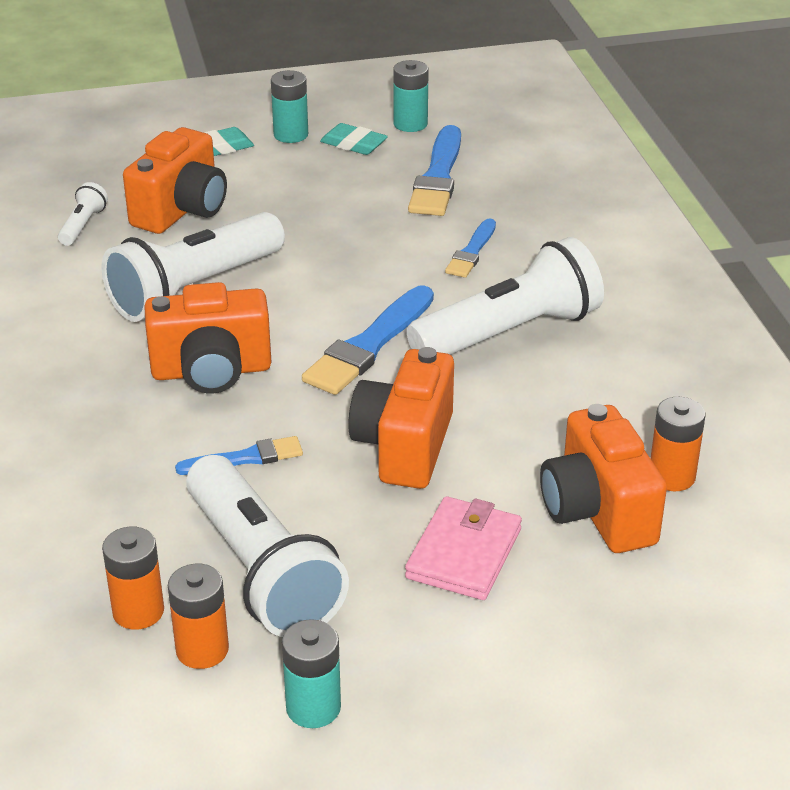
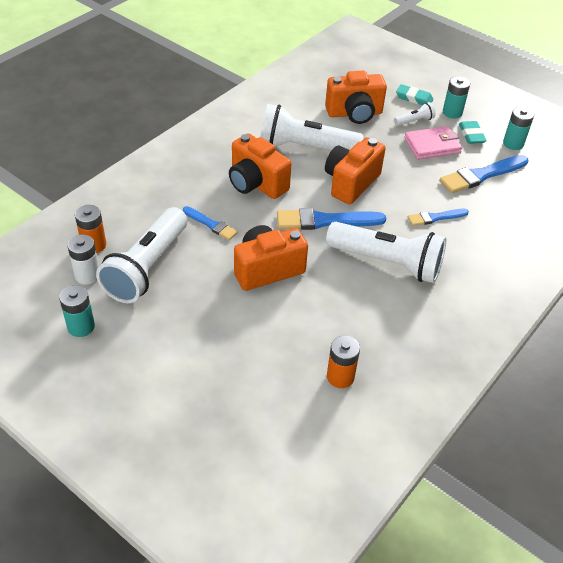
camera: 50 degrees right, 10 degrees up
white flashlight [58,182,108,246] -> white flashlight moved to [394,102,436,126]
orange battery [168,564,229,669] -> white battery [67,234,99,285]
pink wallet [405,496,522,600] -> pink wallet moved to [404,126,462,160]
orange camera [540,404,667,553] -> orange camera moved to [325,137,386,204]

